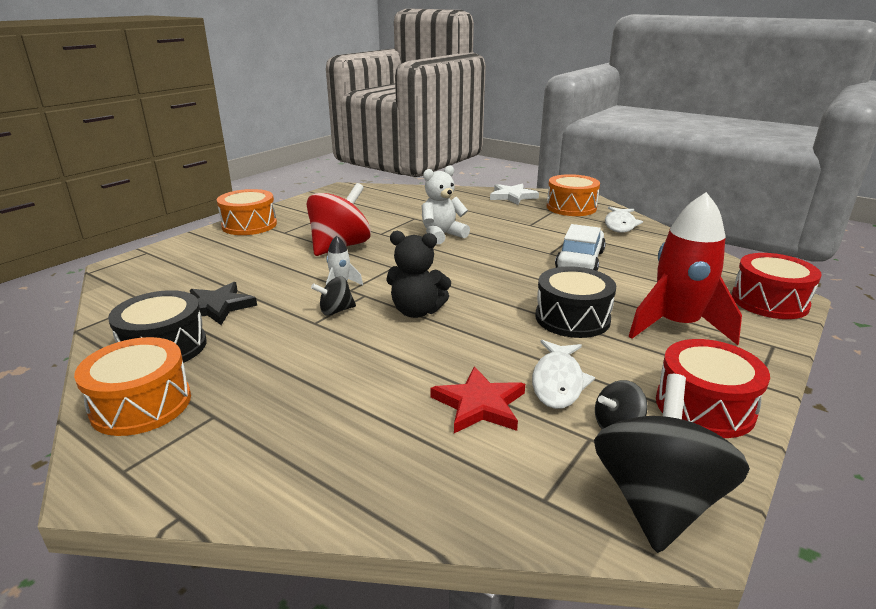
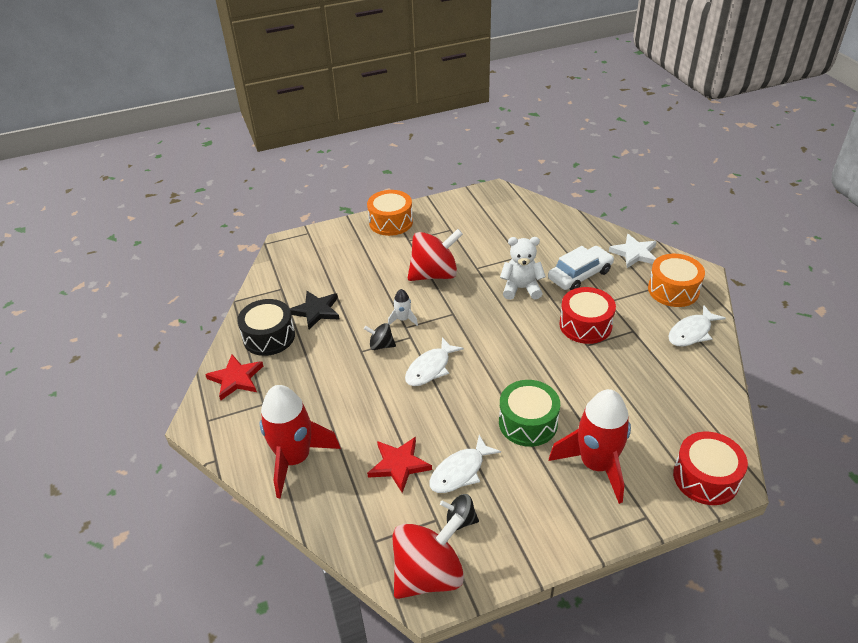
camera: 35 degrees right, 15 degrees up
orange drum [74,337,191,436] -> red star [205,355,263,400]
black teddy bear [386,231,451,318] -> white fish [405,337,464,386]
black drum [535,266,616,338] -> green drum [499,380,560,447]
white car [555,224,606,271] -> white car moved to [548,246,614,290]
black spinning top [594,374,750,553] -> red spinning top [392,513,464,599]
red drum [656,339,770,438] -> red drum moved to [559,287,616,344]
none -> red rocket [260,385,341,498]

